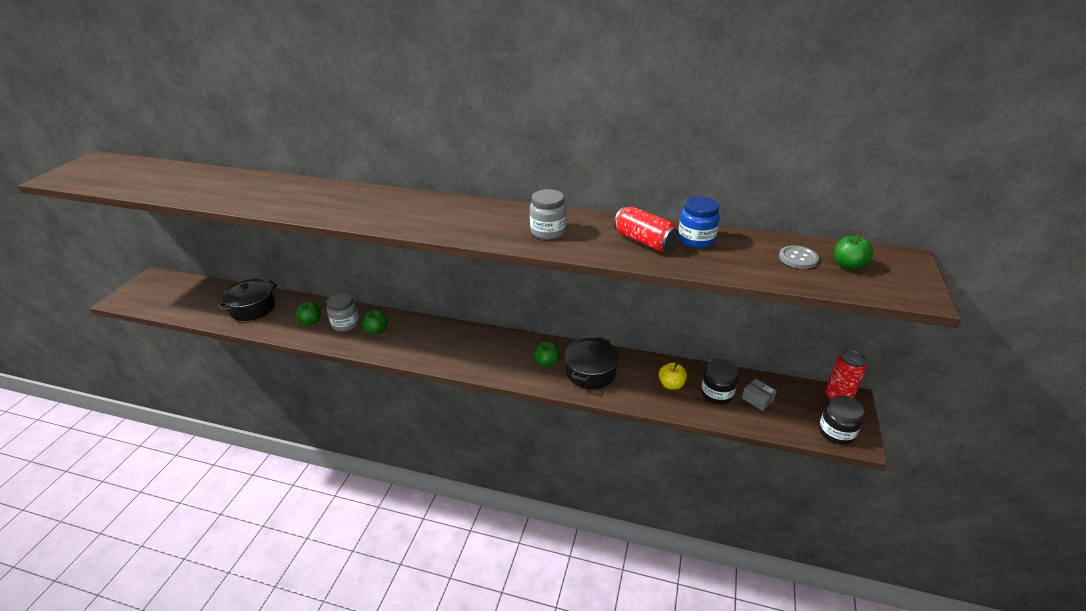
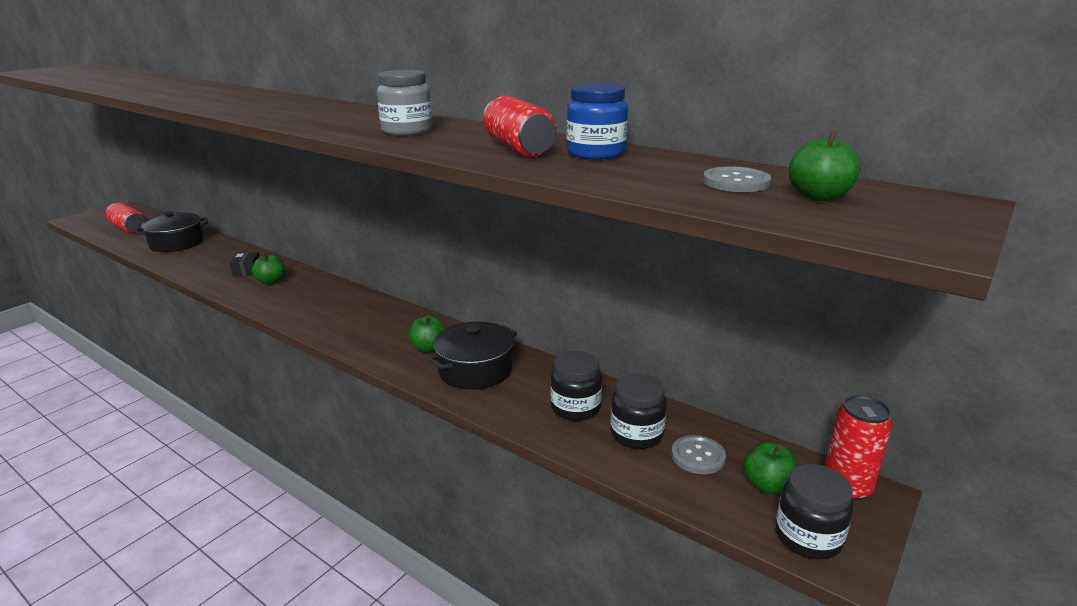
camera: 20 degrees right, 10 degrees down
green apple [295,302,321,325] -> green apple moved to [743,442,797,494]
grey jar [327,293,359,332] -> black box [230,252,259,277]
yellow apple [659,362,687,390] -> black jar [551,351,602,421]
grey box [742,379,777,411] -> grey button [671,435,726,474]
none -> red can [106,203,147,234]

